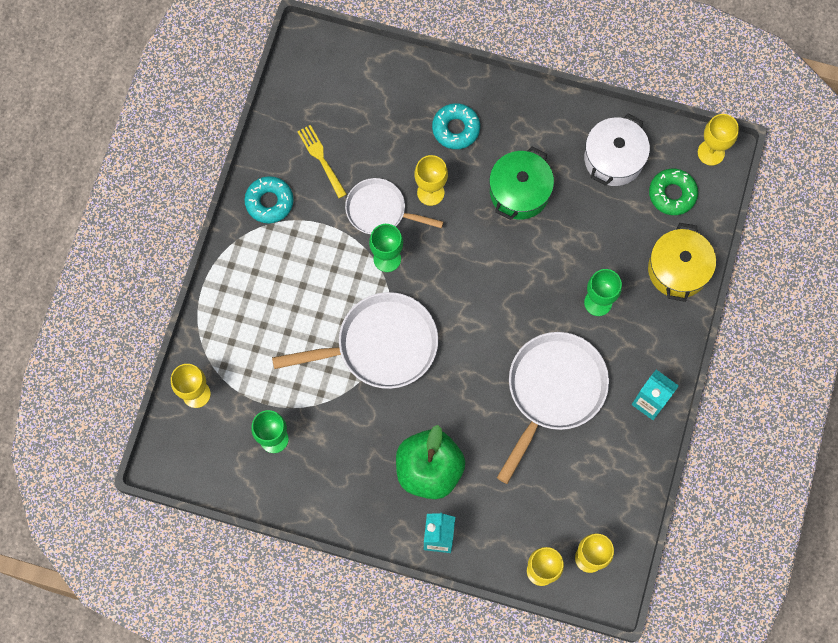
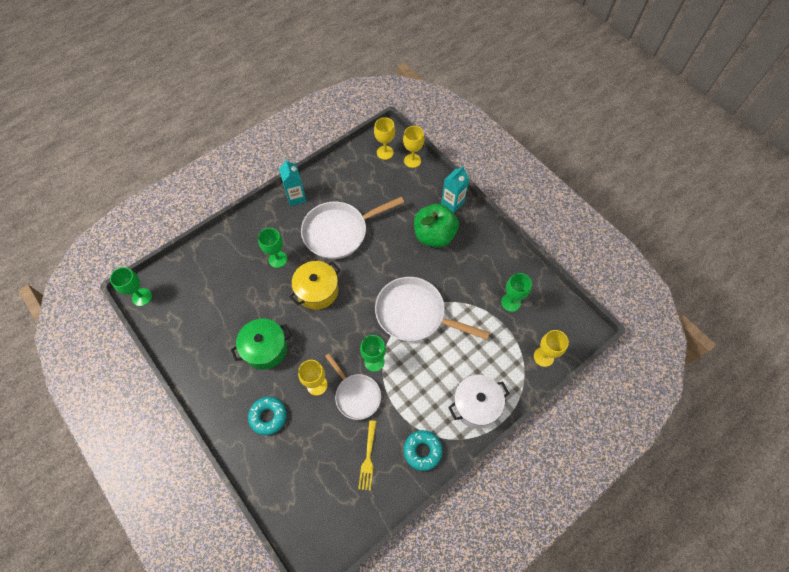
camera: 145 degrees left, 10 degrees down
white pot [584,114,650,186] -> white pot moved to [448,375,510,428]
yellow pot [648,223,716,302] -> yellow pot moved to [289,261,340,310]
green donut [649,169,698,215] -> none
yellow goblet [698,114,739,166] -> green goblet [110,267,152,306]

